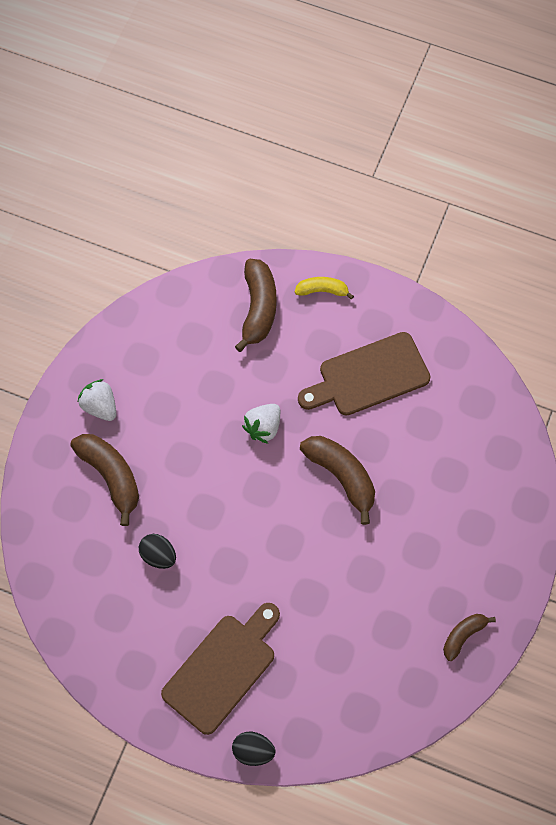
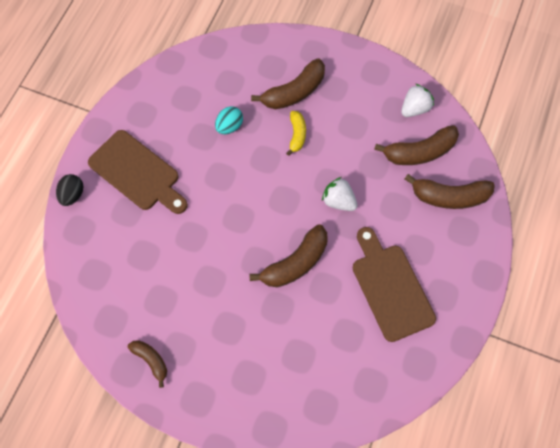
camera: 90 degrees right, 0 degrees up
white strawberry [77,379,116,421] -> white strawberry moved to [401,84,434,117]
black egg [139,534,176,569] -> turquoise egg [215,106,243,134]
yellow banana [295,277,354,300] -> yellow banana moved to [286,111,306,156]
none -> brown banana [374,125,459,165]

